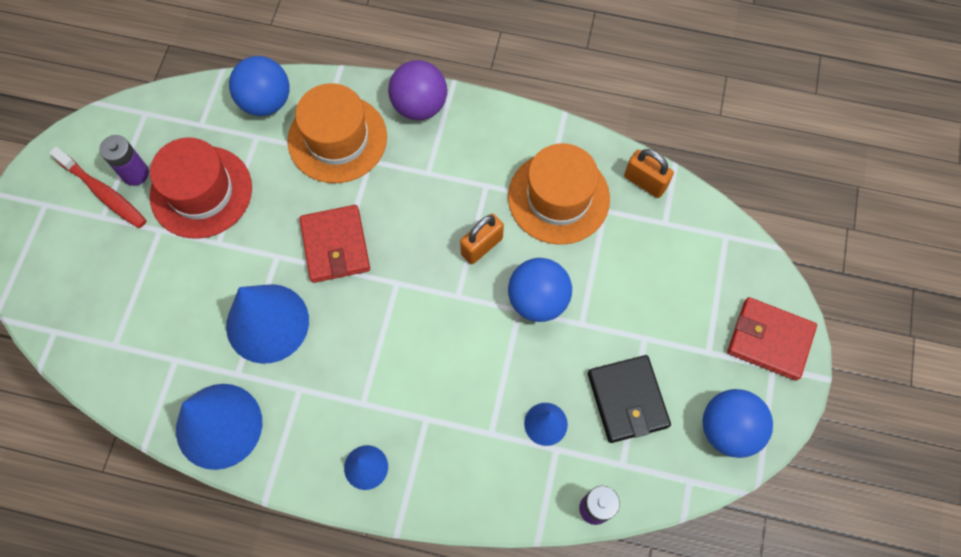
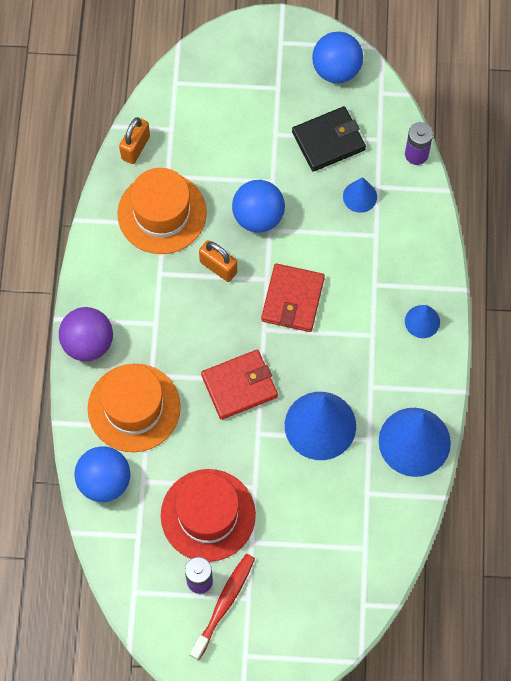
camera: 100 degrees left, 0 degrees up
red wallet [727,297,817,381] -> red wallet moved to [261,264,325,332]

